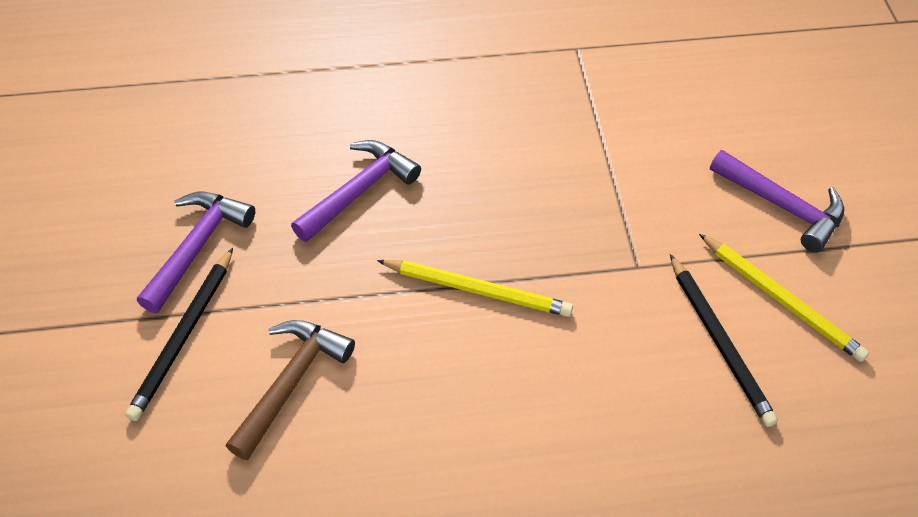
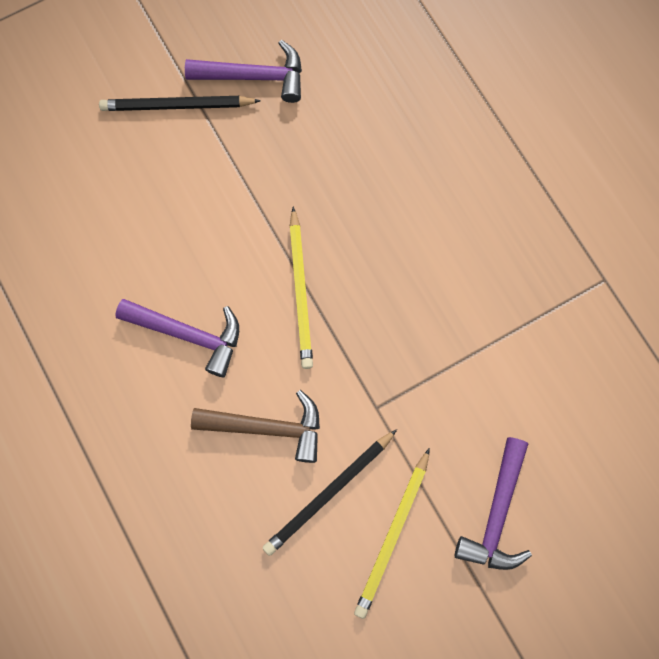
camera: 70 degrees right, 20 degrees up
brown hammer [225,320,355,460] -> brown hammer moved to [191,390,320,463]
purple hammer [291,140,421,242] -> purple hammer moved to [115,299,239,377]

